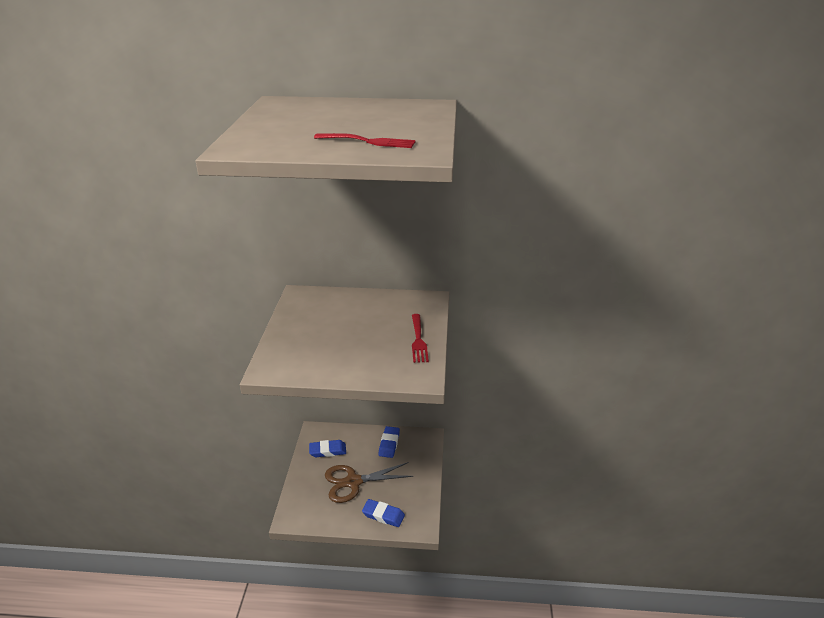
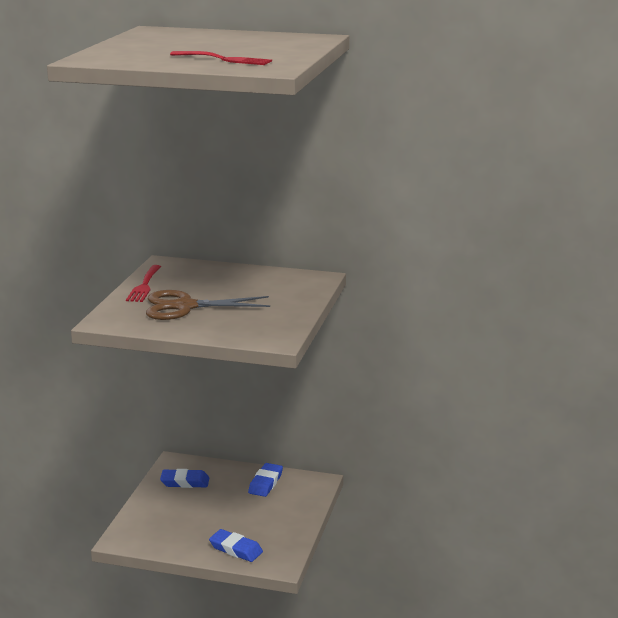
camera: 10 degrees right, 10 degrees down
brown scissors [325,462,413,503] -> brown scissors moved to [146,290,270,320]
red fork [412,314,429,363] -> red fork moved to [126,265,161,302]

